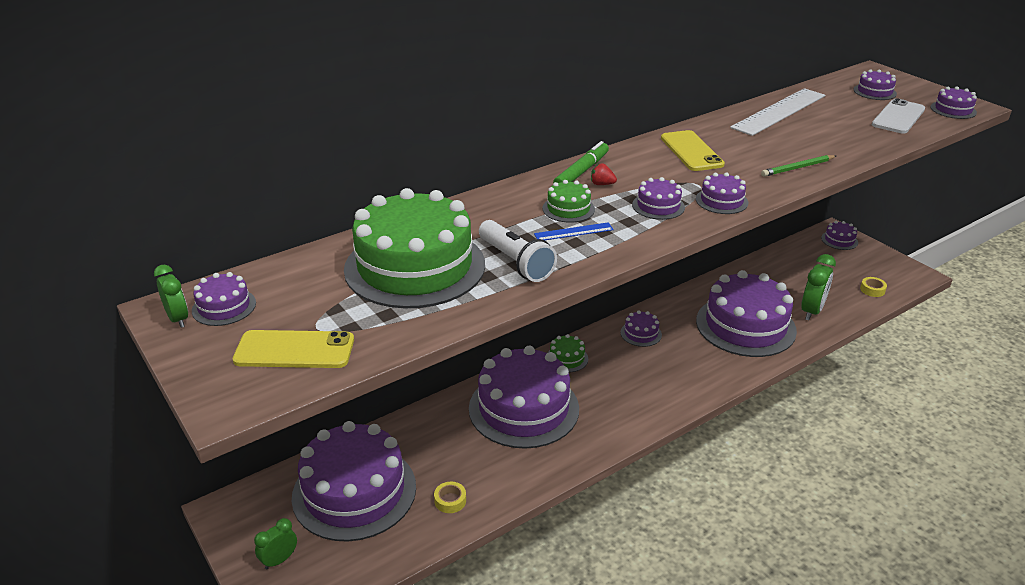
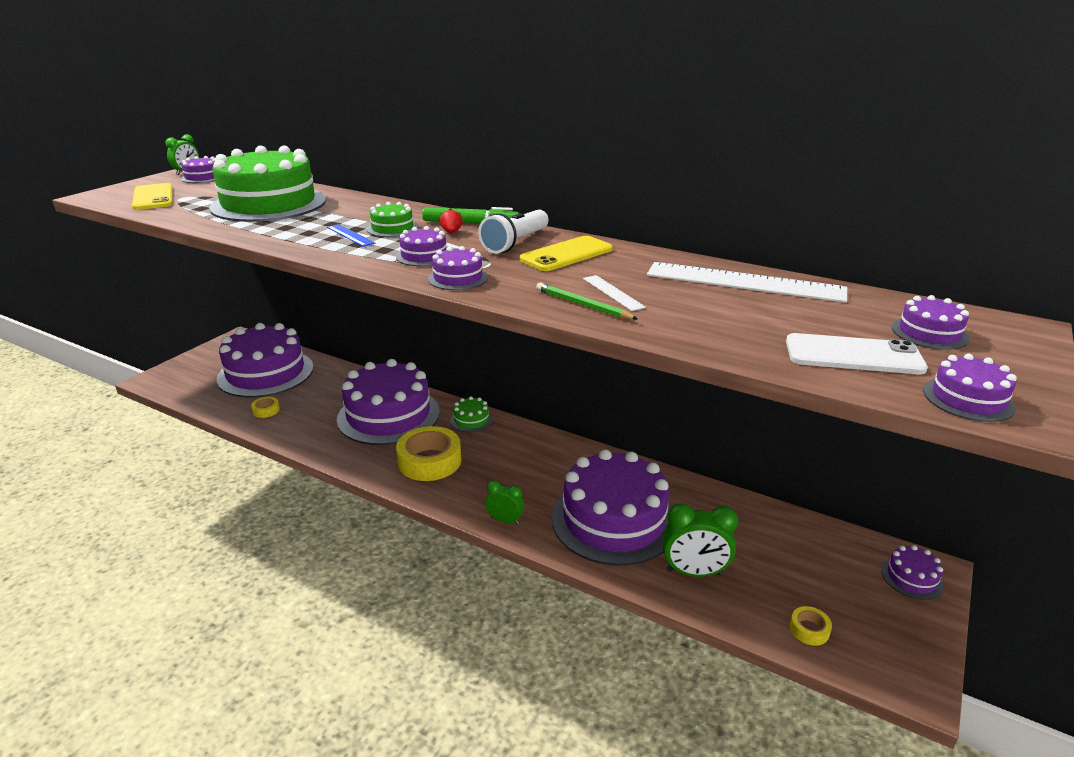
camera: 65 degrees right, 5 degrees down
green clock [254,518,297,569] -> green clock moved to [485,481,524,525]
white flashlight [479,220,557,282] -> white flashlight moved to [478,210,549,254]
purple cake [621,310,662,347] -> none
none -> yellow tape [396,426,461,481]
none -> white ruler [583,275,646,311]

